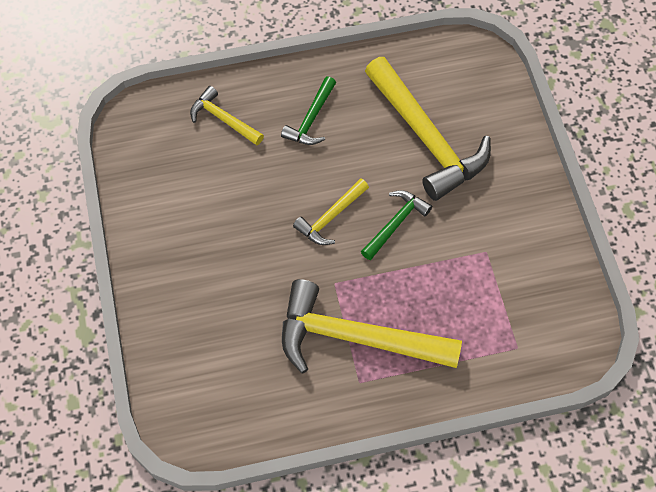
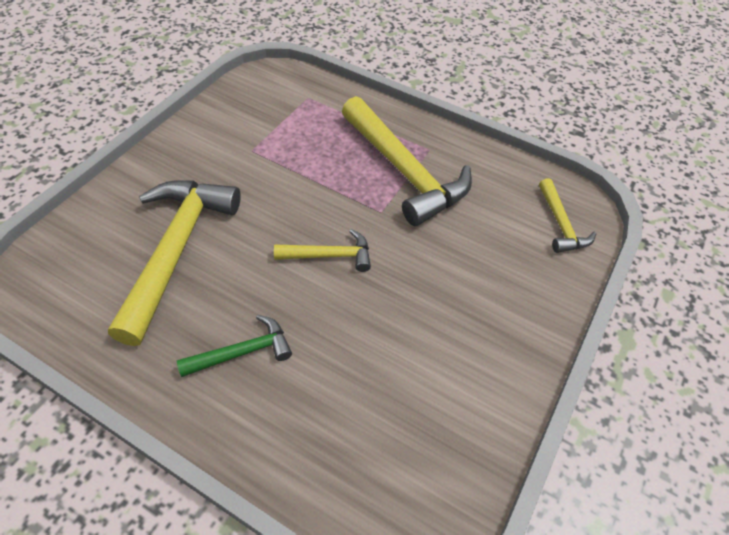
camera: 140 degrees left, 10 degrees down
yellow hammer [190,86,264,145] -> yellow hammer moved to [539,178,596,253]
green hammer [361,190,432,260] -> none

